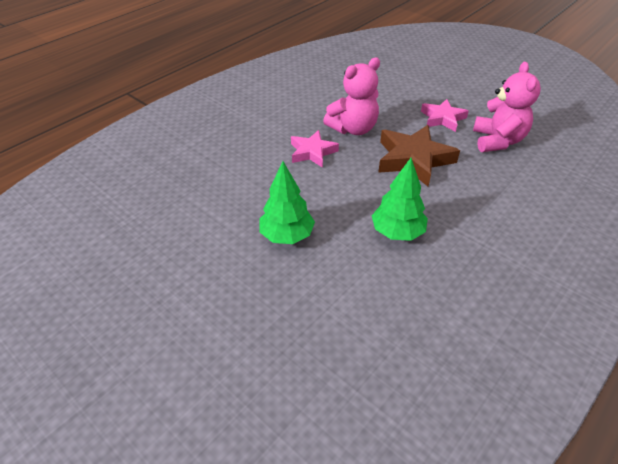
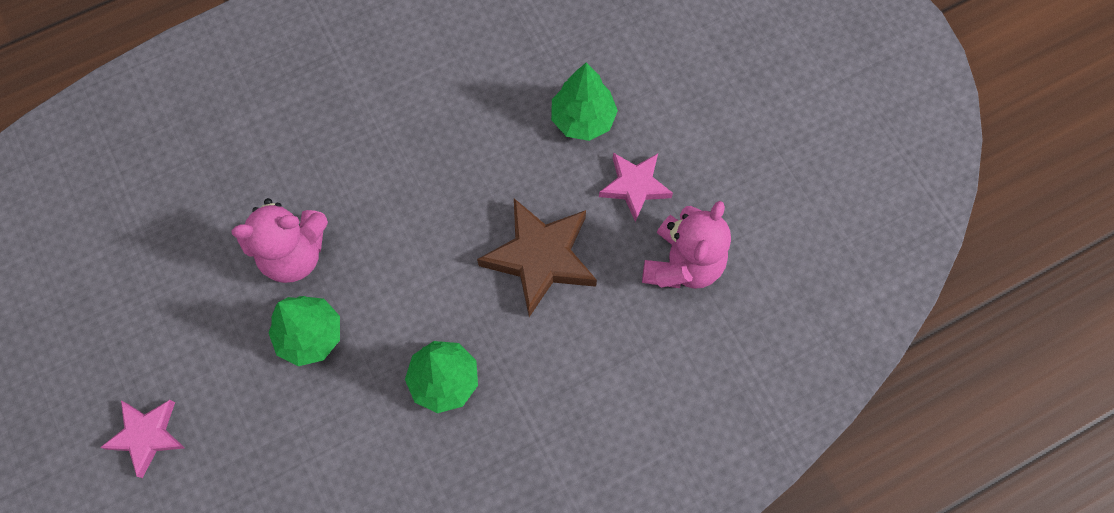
camera: 20 degrees right, 25 degrees up
pink star [291,130,339,168] -> pink star moved to [100,400,185,478]
pink teddy bear [323,58,380,135] -> pink teddy bear moved to [231,198,328,283]
none -> green tree [551,62,618,141]

